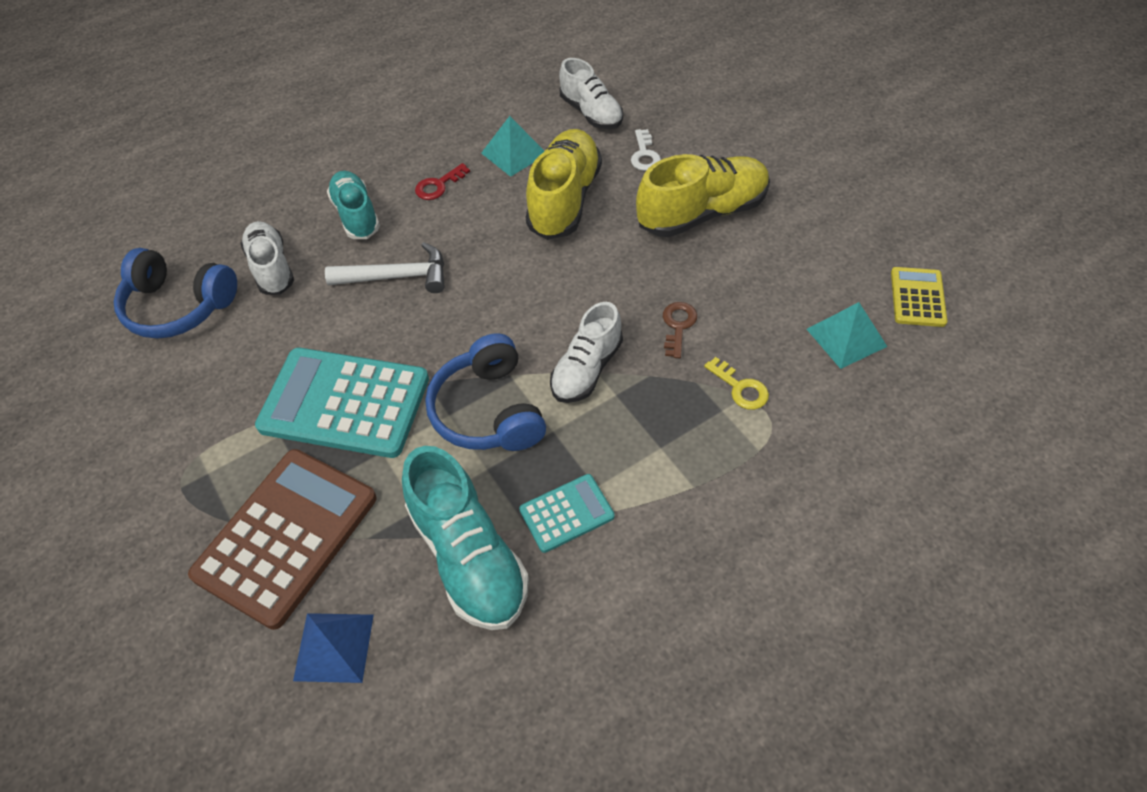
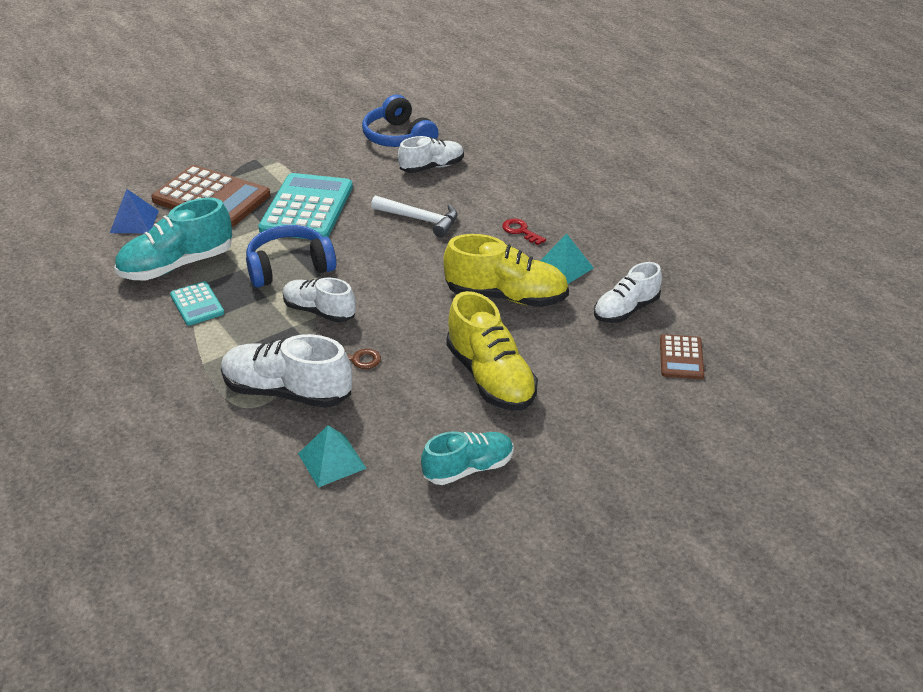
camera: 85 degrees right, 15 degrees down
blue headphones [114,248,237,339] -> blue headphones turned 45 degrees counterclockwise [362,95,438,147]
white hammer [325,242,445,293] -> white hammer turned 60 degrees counterclockwise [371,195,458,237]
turquoise shoe [327,171,380,239] -> turquoise shoe moved to [421,431,514,485]
white key [631,129,661,171] -> none
yellow key [704,357,769,410] -> white shoe [221,334,352,408]
yellow calculator [891,267,947,327] -> none
none -> brown calculator [660,334,704,379]

